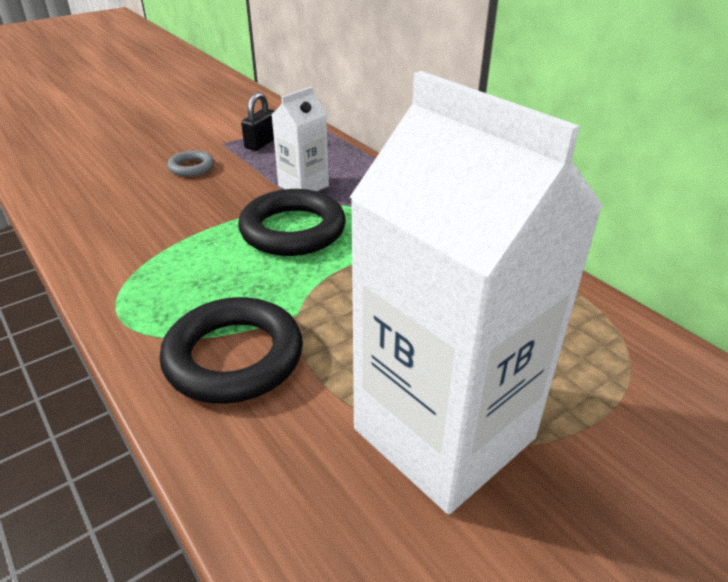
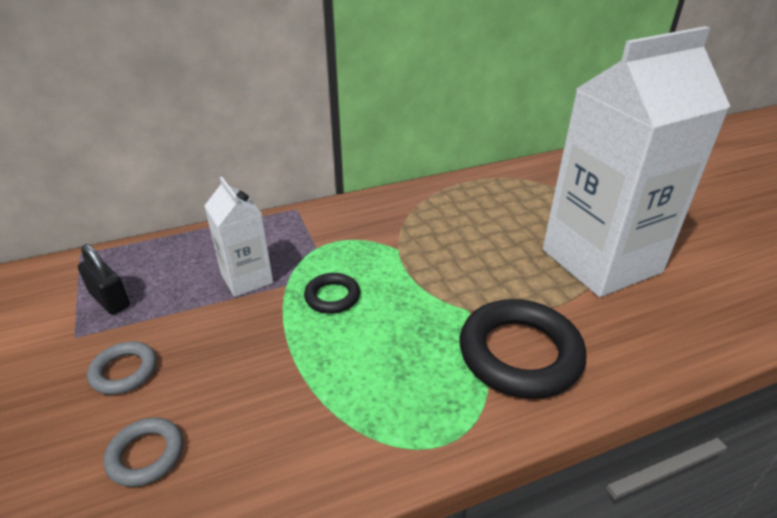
camera: 75 degrees left, 0 degrees up
black ring [238,189,346,256] -> black ring [304,273,360,314], size x0.51
none -> grey ring [104,417,183,487]

